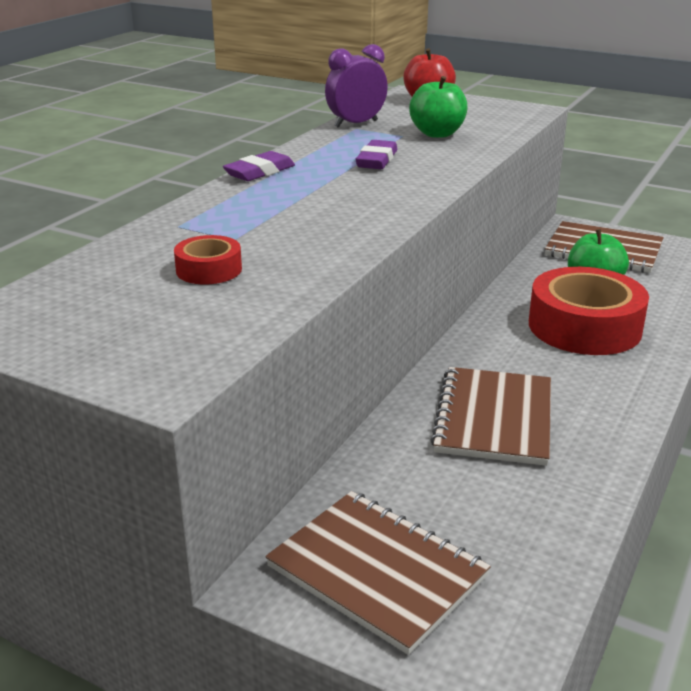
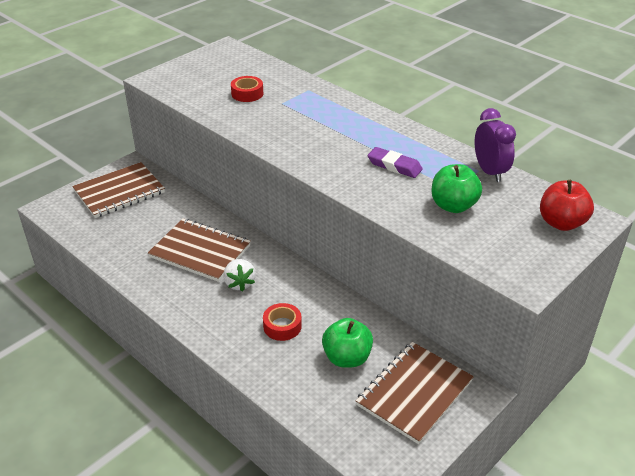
camera: 105 degrees right, 10 degrees up
purple eraser [223,151,295,181] -> none
red tape [529,267,649,355] -> red tape [263,303,302,341], size x0.46
none -> white strawberry [223,259,256,292]

